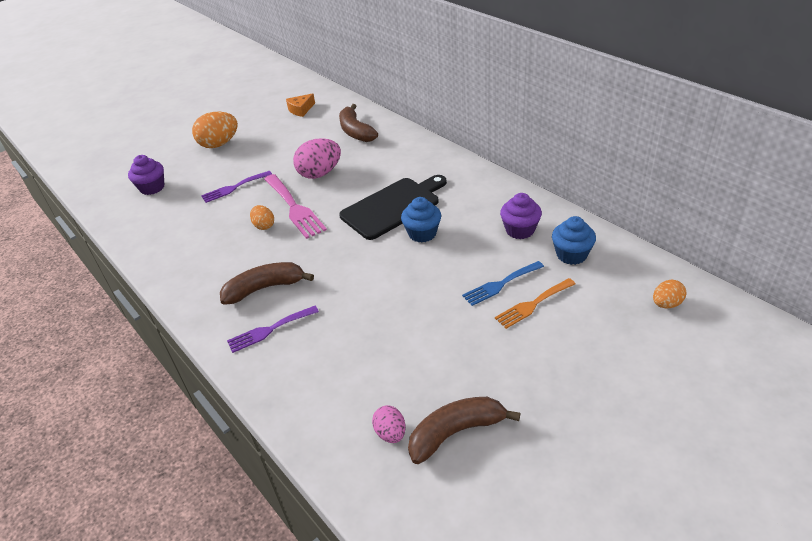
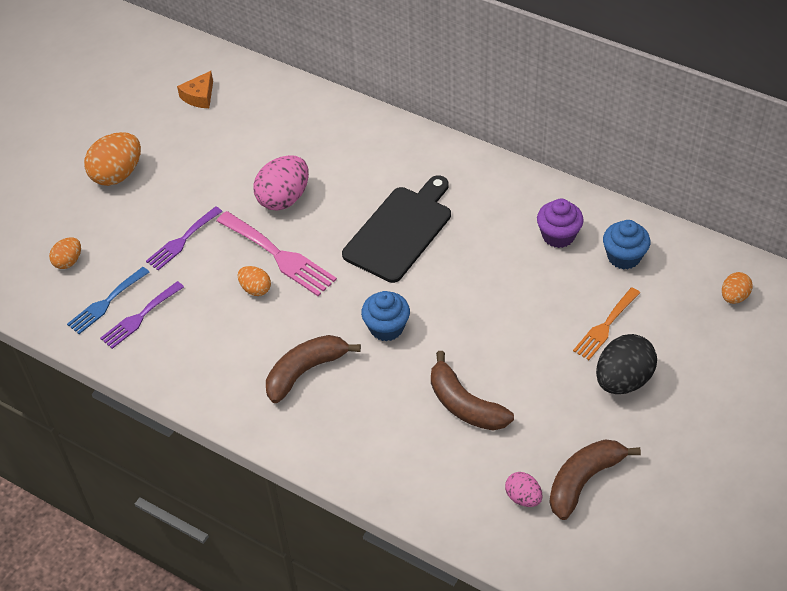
camera: 20 degrees left, 10 degrees up
purple cupcake [128,155,164,195] -> orange egg [49,237,81,269]
purple fork [227,306,319,353] -> purple fork moved to [100,281,184,349]
brown banana [339,104,378,142] -> brown banana moved to [431,351,514,431]
blue cupcake [401,197,441,243] -> blue cupcake moved to [361,291,410,341]
blue fork [462,261,544,306] -> blue fork moved to [67,267,150,334]
none -> black egg [596,334,657,394]

